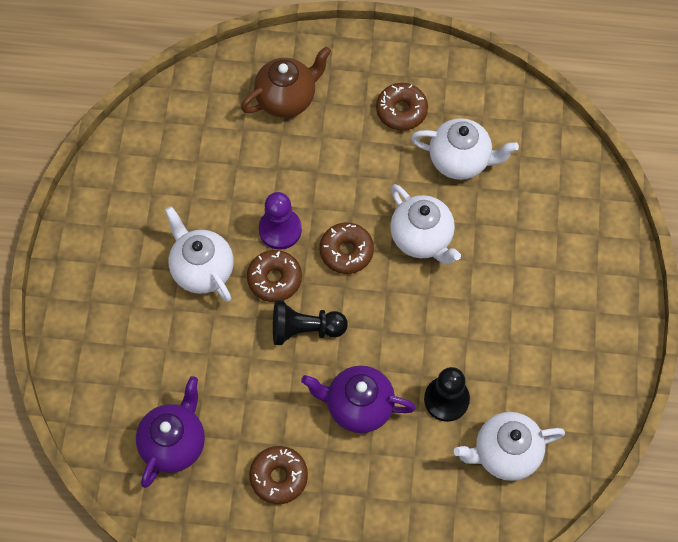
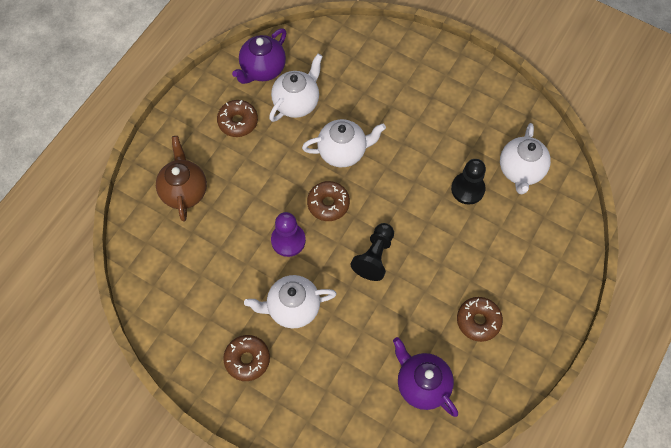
camera: 65 degrees left, 0 degrees up
brown donut [247,250,302,302] -> brown donut moved to [223,335,270,381]
purple teapot [301,366,416,433] -> purple teapot moved to [232,28,286,84]

